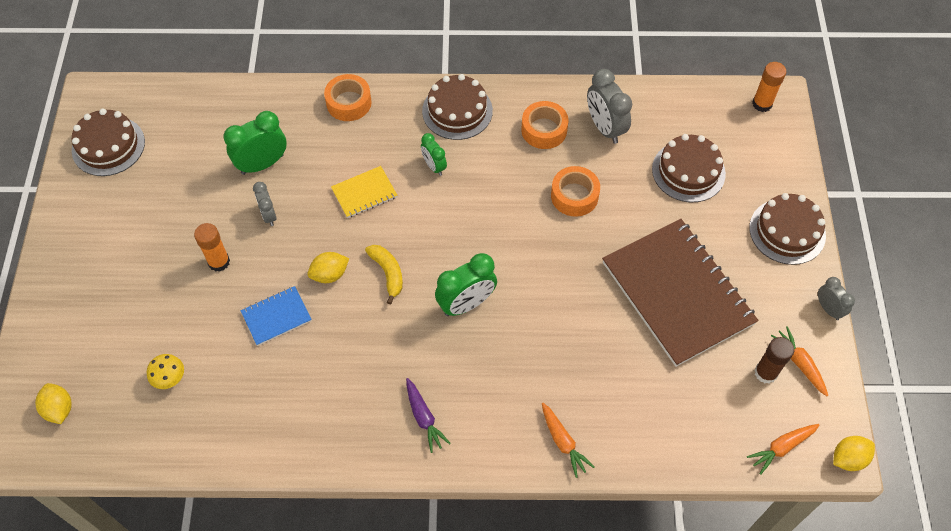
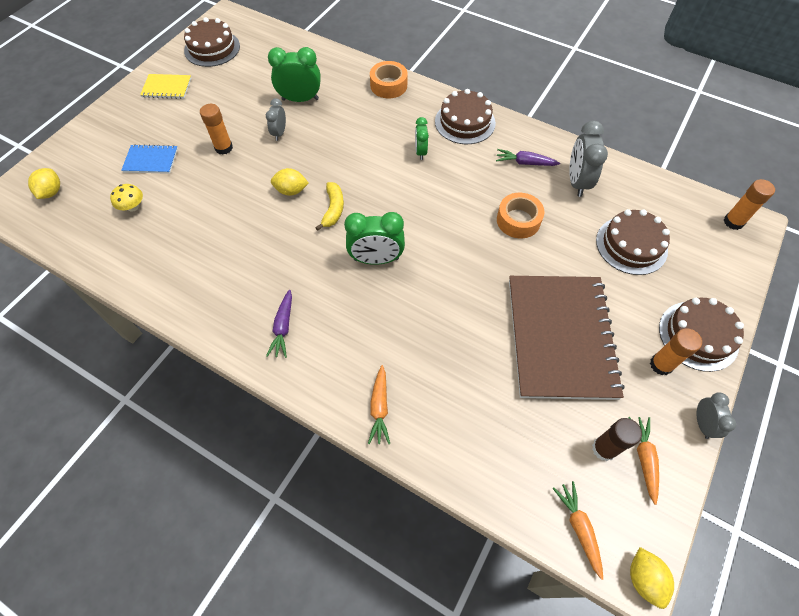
camera: 30 degrees right, 0 degrees up
blue notebook [241,286,312,346] -> blue notebook moved to [121,144,178,174]
yellow notebook [331,166,397,218] -> yellow notebook moved to [140,74,191,99]
orange tape [521,101,568,149] -> purple carrot [496,149,560,166]
orange carrot [747,424,820,475] -> orange carrot turned 75 degrees clockwise [552,481,603,580]
yellow lemon [833,436,875,471] -> yellow lemon turned 75 degrees clockwise [630,547,674,609]
none -> orange glue stick [650,328,702,375]

